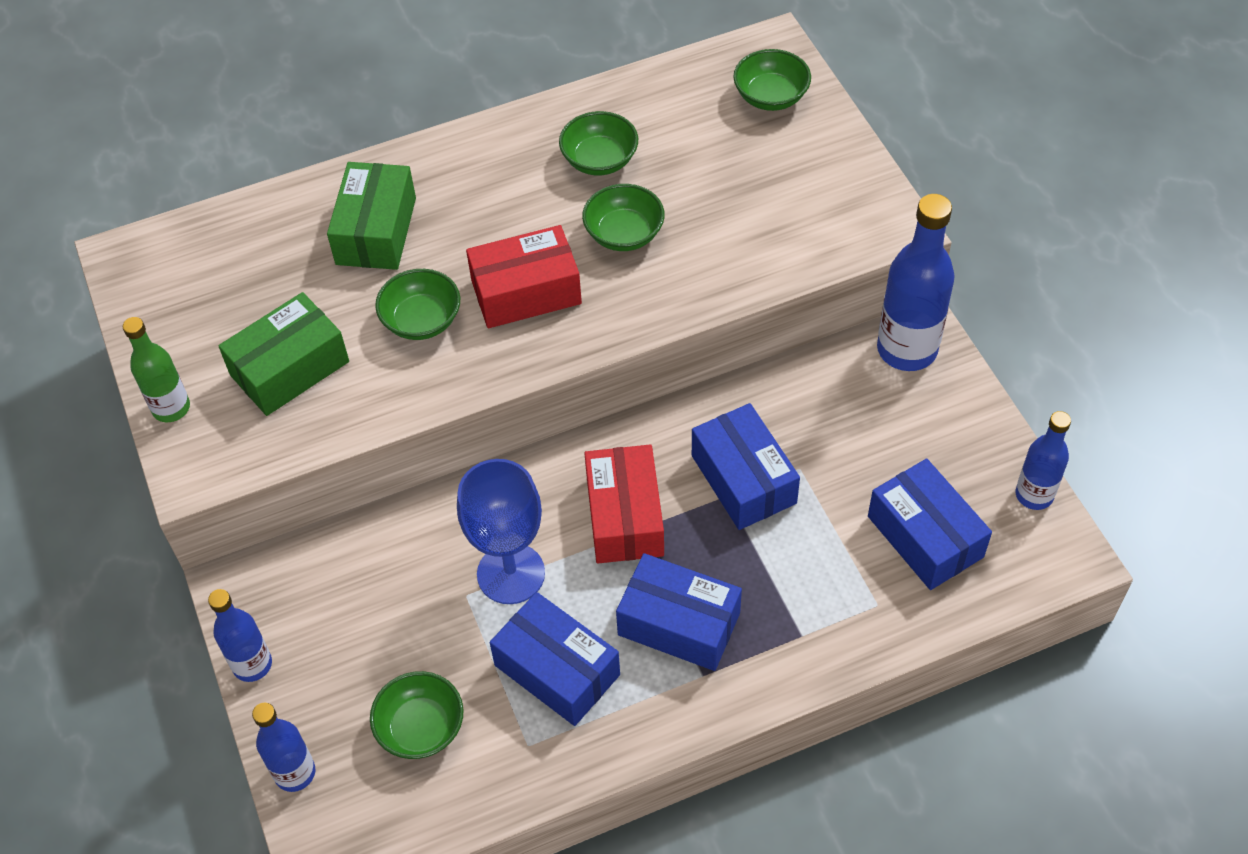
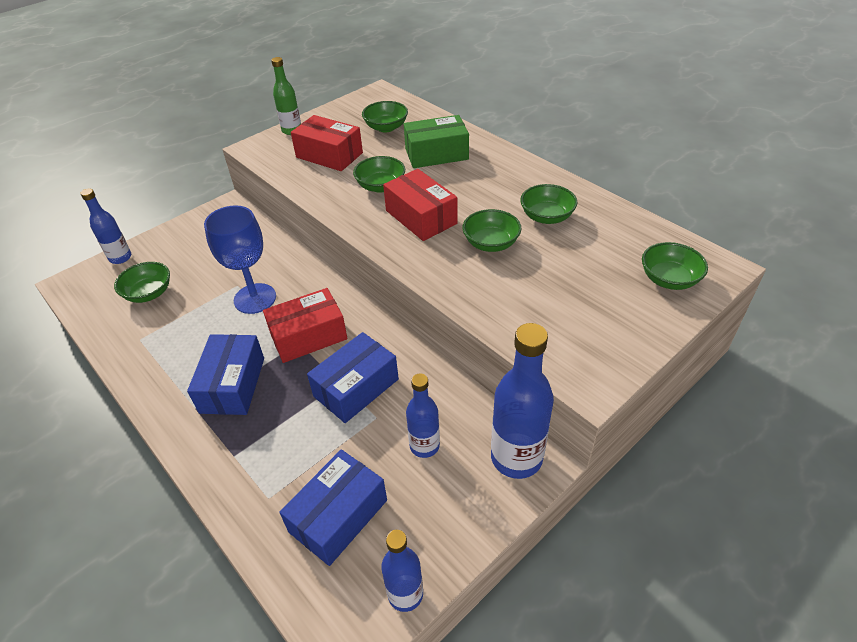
camera: 70 degrees right, 10 degrees down
blue bottle [208,589,272,682] -> blue bottle moved to [406,373,440,458]
green box [218,292,349,416] -> red box [291,115,363,171]
blue box [490,592,620,726] -> none
none -> green bowl [362,101,408,132]

